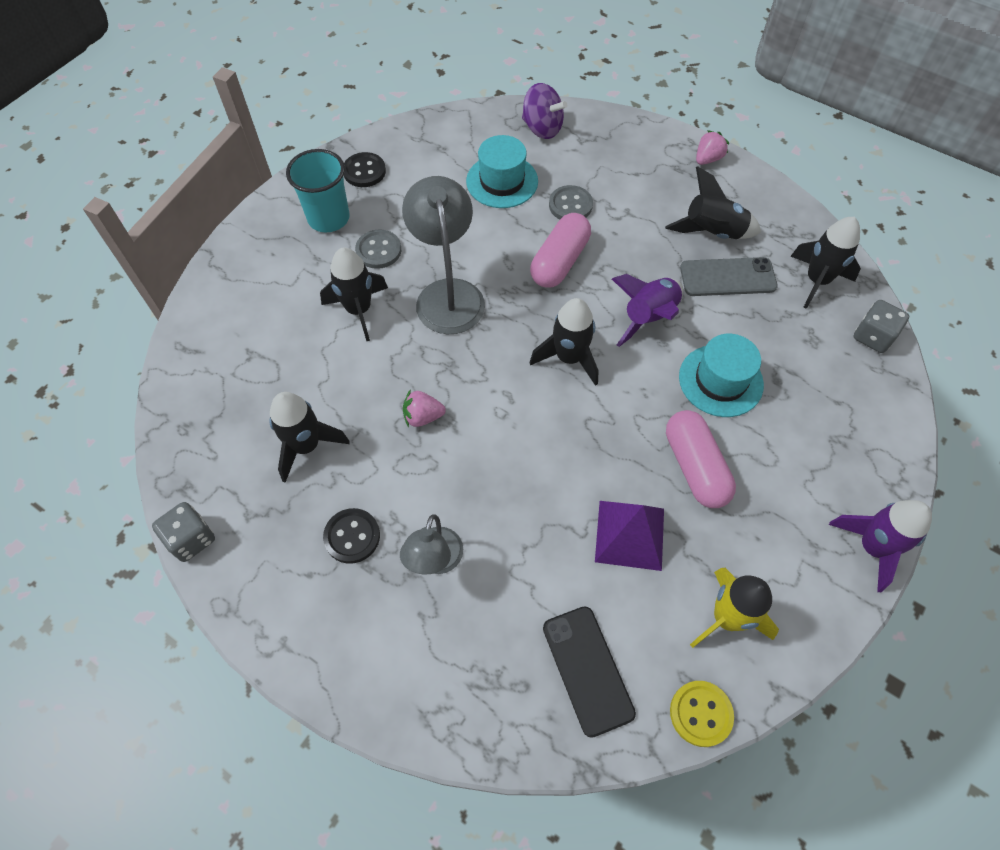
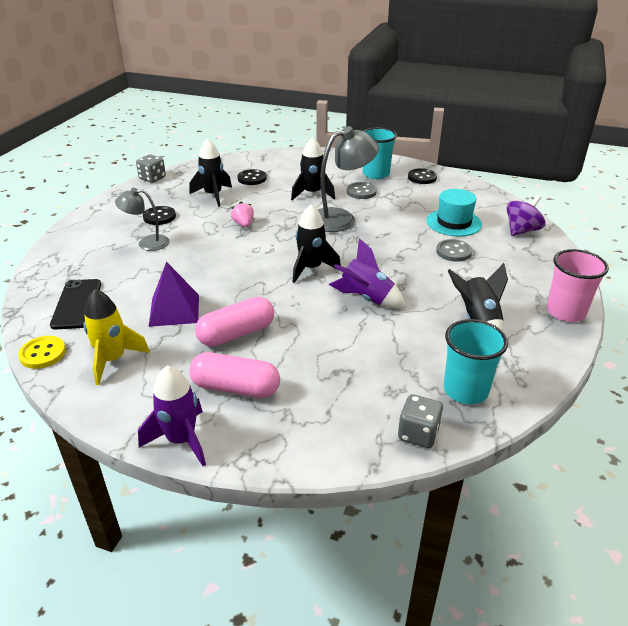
camera: 75 degrees right, 25 degrees down
purple spinning top [522,83,567,139] -> purple spinning top turned 150 degrees counterclockwise [507,195,546,236]
pink capsule [530,213,591,288] -> pink capsule moved to [189,352,280,398]
black phone [543,606,636,738] -> black phone turned 60 degrees counterclockwise [50,279,101,330]
turquoise hat [679,334,764,417] -> none
grey phone [680,257,778,296] -> none
pink strawberry [696,130,729,165] -> pink cup [547,249,609,322]
black rocket [790,217,861,309] -> turquoise cup [444,319,508,404]
none -> black button [238,169,267,185]

